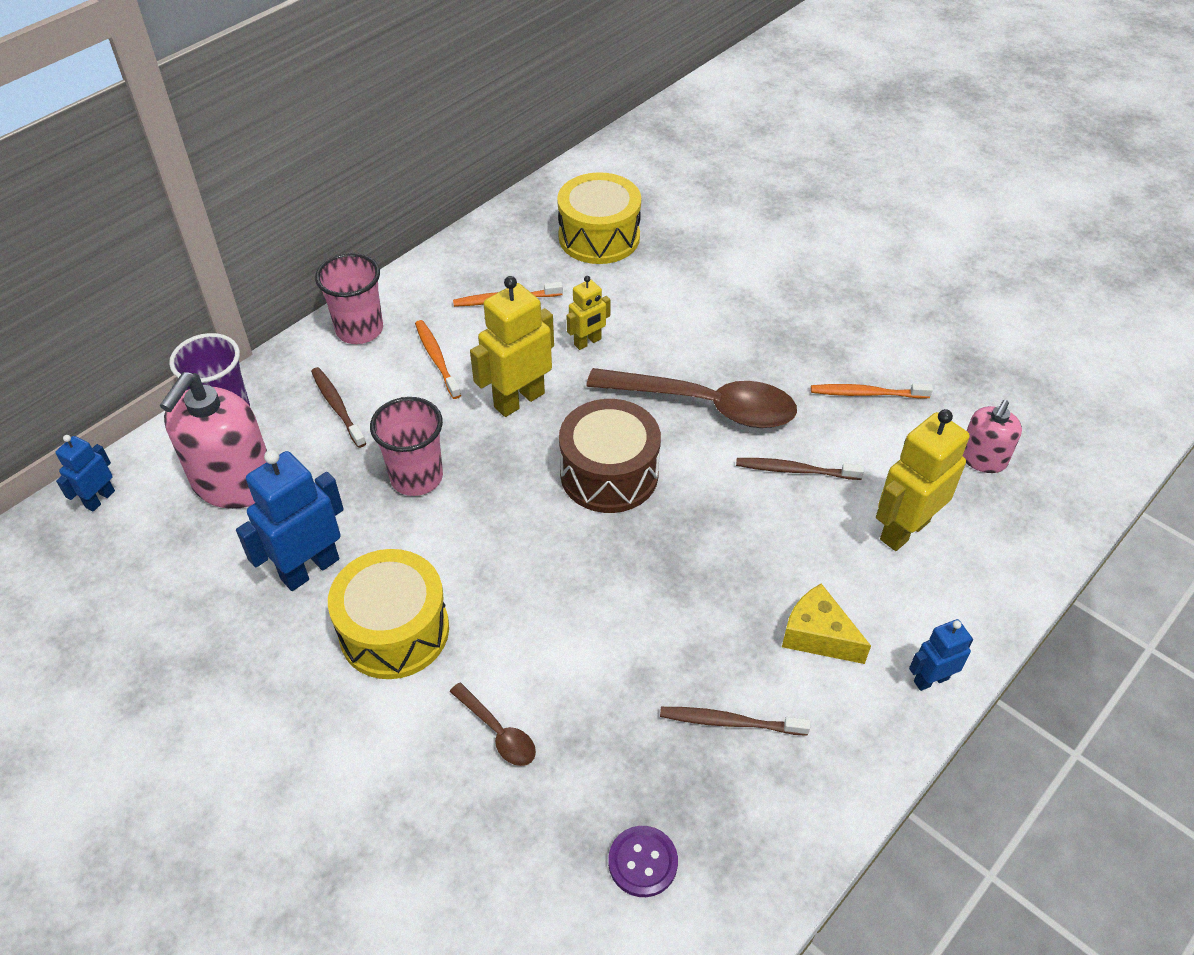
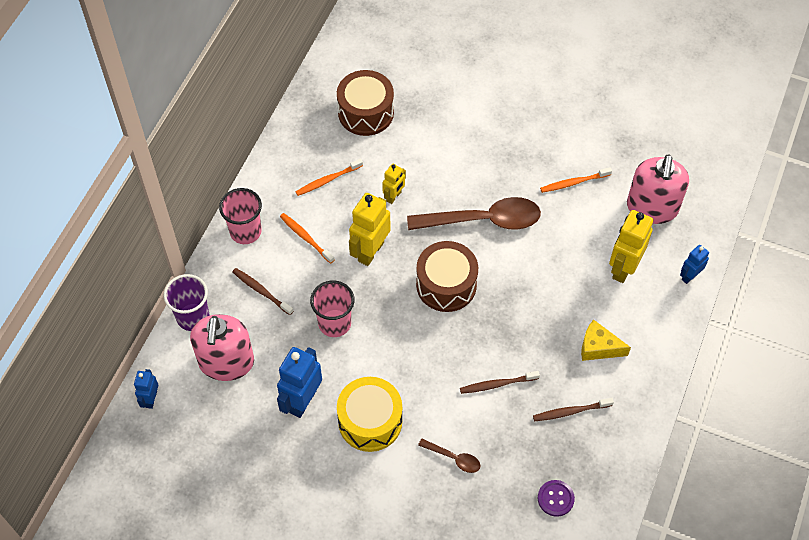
camera: 20 degrees left, 10 degrees up
yellow drum [557,172,641,264] -> brown drum [337,70,394,136]
brown toothbrush [736,458,864,480] -> brown toothbrush moved to [460,371,540,394]
blue robot [909,619,973,691] -> blue robot moved to [680,245,709,284]
pink soap dispenser [963,400,1022,473] -> pink soap dispenser [627,154,689,224], size x1.79

